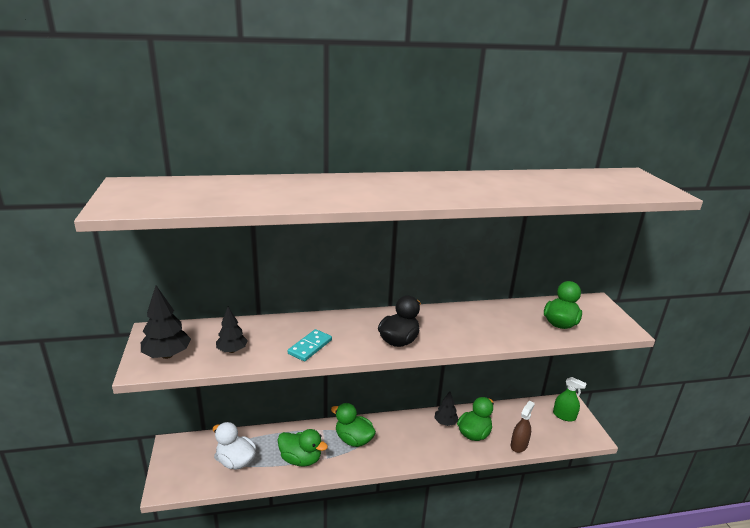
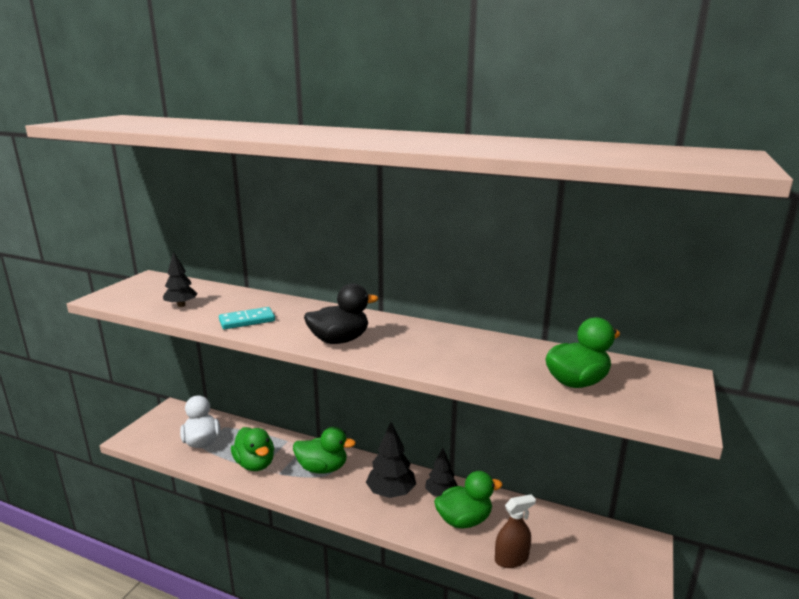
camera: 35 degrees right, 5 degrees down
black tree [141,286,191,359] -> black tree moved to [366,422,416,498]
green duck [331,403,376,447] -> green duck turned 120 degrees clockwise [293,427,356,473]
green spray bottle [553,377,587,422] -> none

